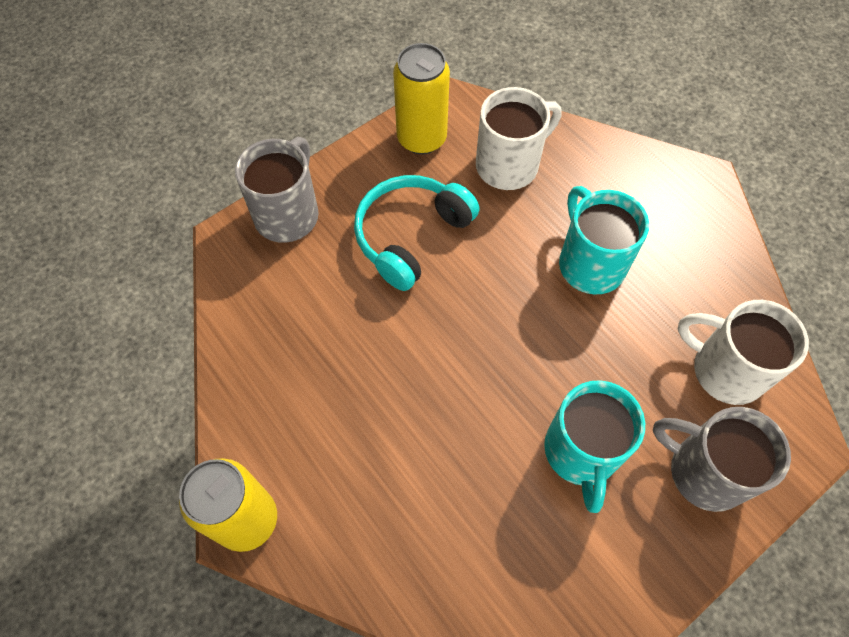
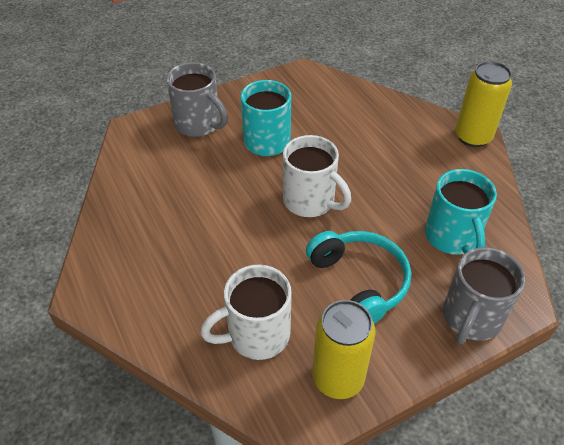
camera: 170 degrees left, 15 degrees down
turquoise headphones [354,175,480,291] -> turquoise headphones turned 75 degrees counterclockwise [306,231,411,324]
turquoise mug [559,186,649,294] -> turquoise mug moved to [425,169,497,255]
white mug [678,300,809,405] -> white mug moved to [283,135,351,217]

